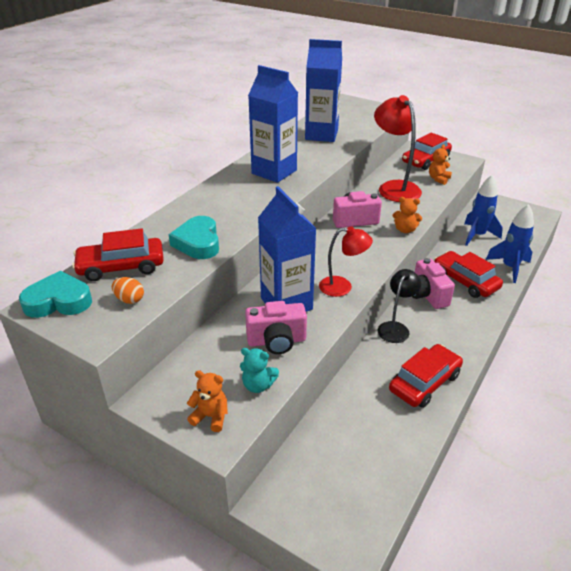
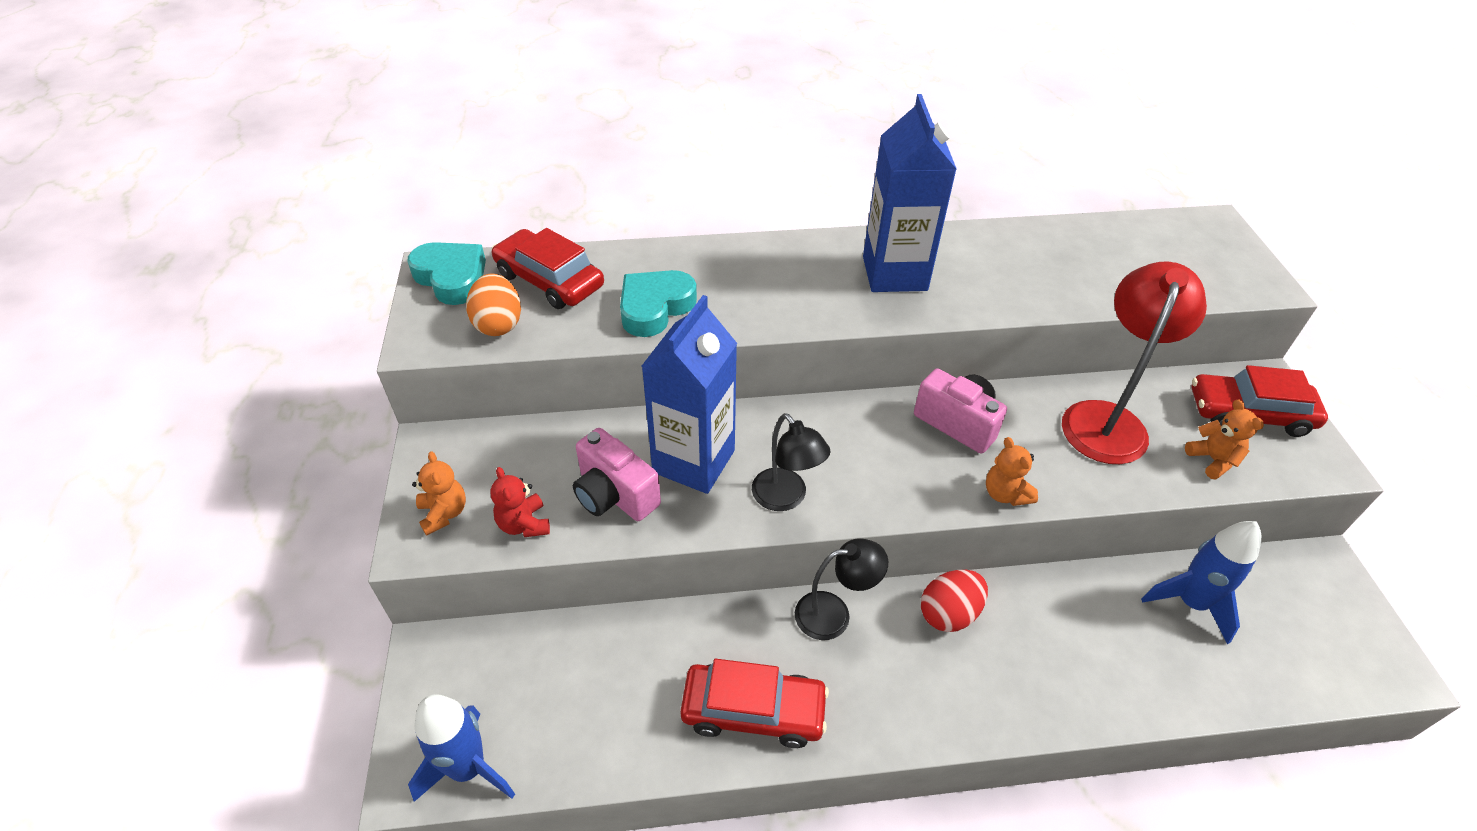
camera: 50 degrees right, 10 degrees up
orange egg [112,277,144,304] -> orange egg [466,274,521,336], size x1.52
turquoise teddy bear [240,348,279,393] -> red teddy bear [490,467,550,537]
blue carton [305,39,342,142] -> none
red lamp [319,226,373,297] -> black lamp [752,413,831,511]
pink camera [412,258,455,309] -> red egg [921,570,988,632]
orange teddy bear [429,144,452,185] -> orange teddy bear turned 75 degrees clockwise [1185,399,1264,479]
red car [434,251,503,298] -> none
blue rocket [486,204,534,283] -> blue rocket moved to [408,694,515,802]

